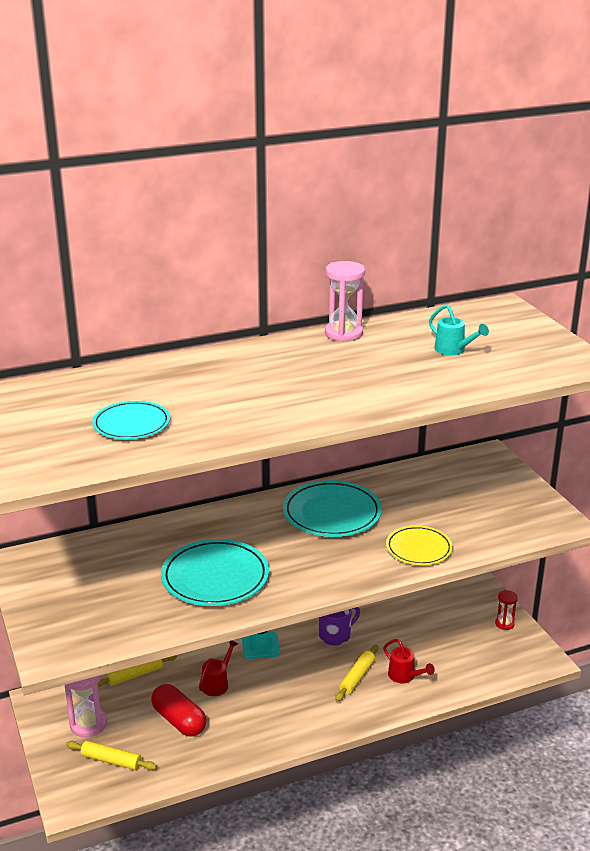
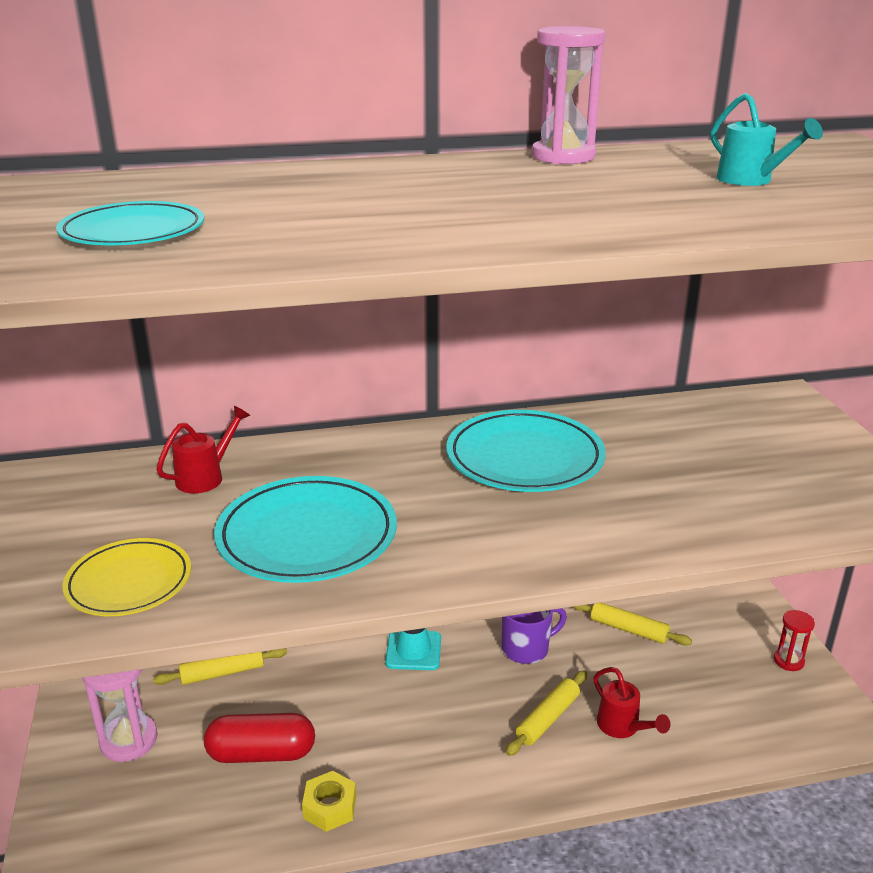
camera: 10 degrees right, 0 degrees up
yellow rolling pin [66,741,157,770] -> yellow rolling pin moved to [573,603,692,645]
red capsule [151,684,207,737] -> red capsule turned 60 degrees counterclockwise [204,713,315,763]
red watering can [199,641,239,696] -> red watering can moved to [156,406,250,493]
yellow plate [386,525,453,565] -> yellow plate moved to [63,538,191,616]
none -> yellow nut [302,771,356,832]

